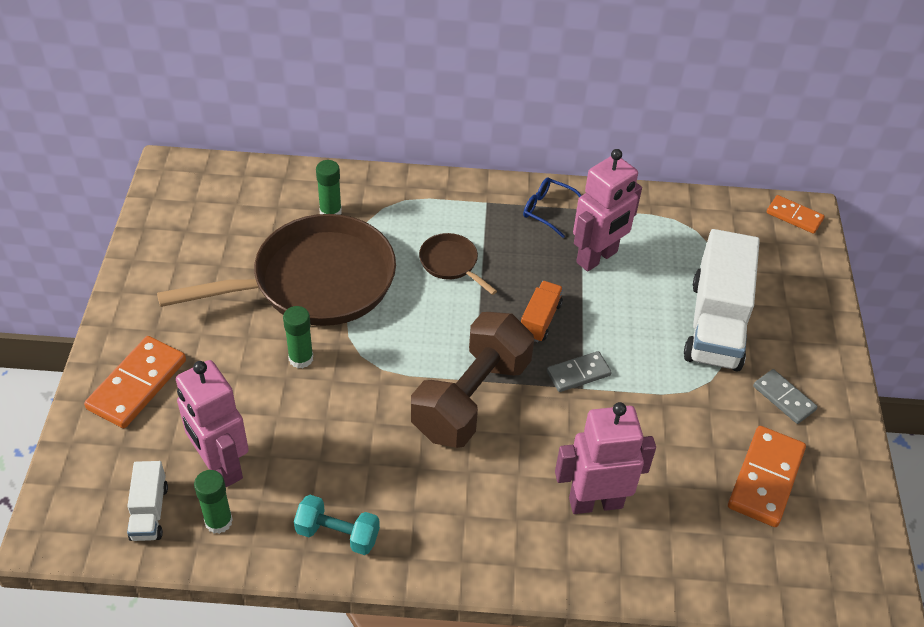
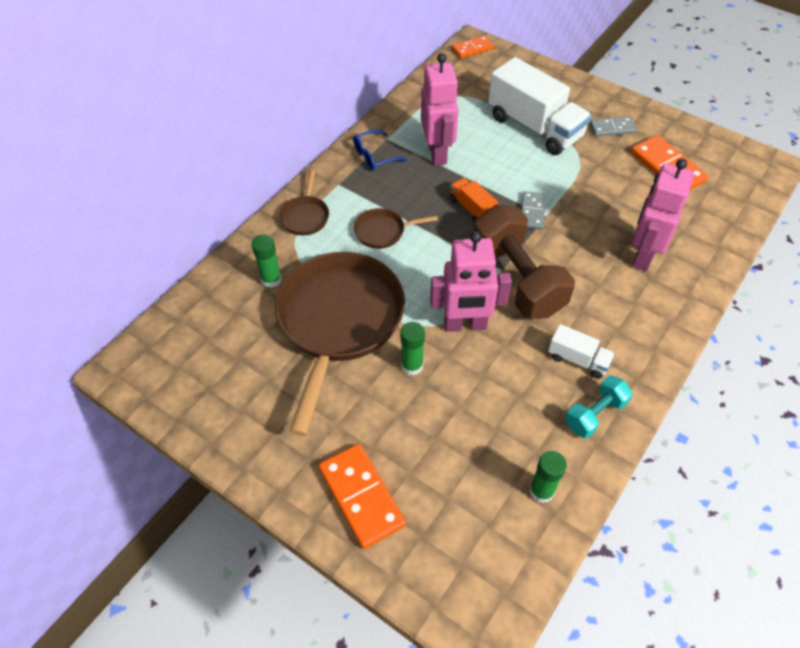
camera: 55 degrees left, 5 degrees up
white truck [127,461,168,541] -> white truck moved to [548,324,615,379]
pink robot [176,360,249,487] -> pink robot moved to [430,231,512,332]
none -> brown pan [279,170,329,235]

